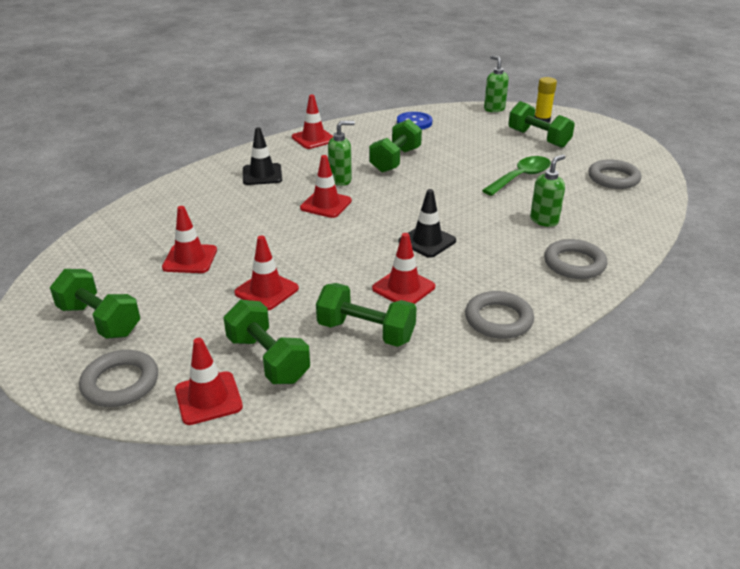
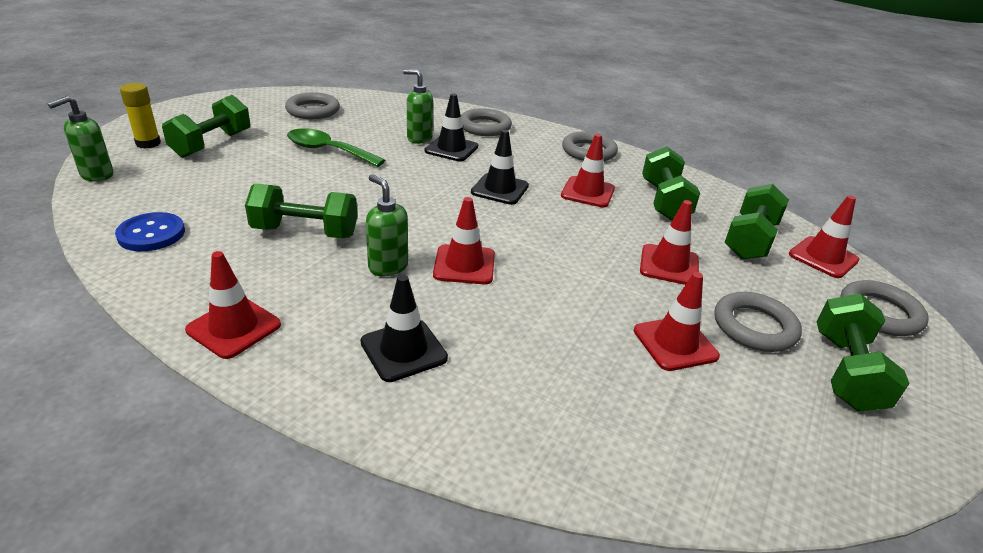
camera: 115 degrees left, 0 degrees up
none -> black traffic cone [425,93,478,161]
none -> grey ring [715,292,802,352]

